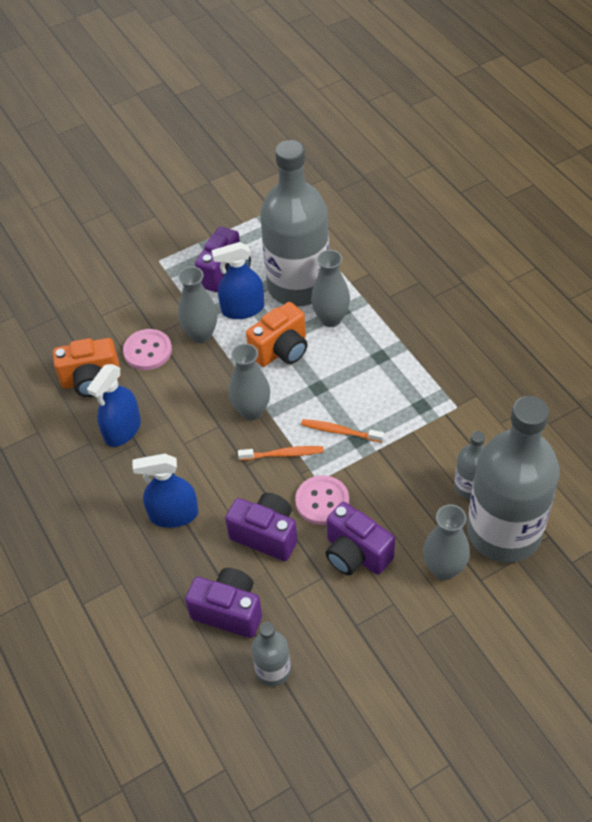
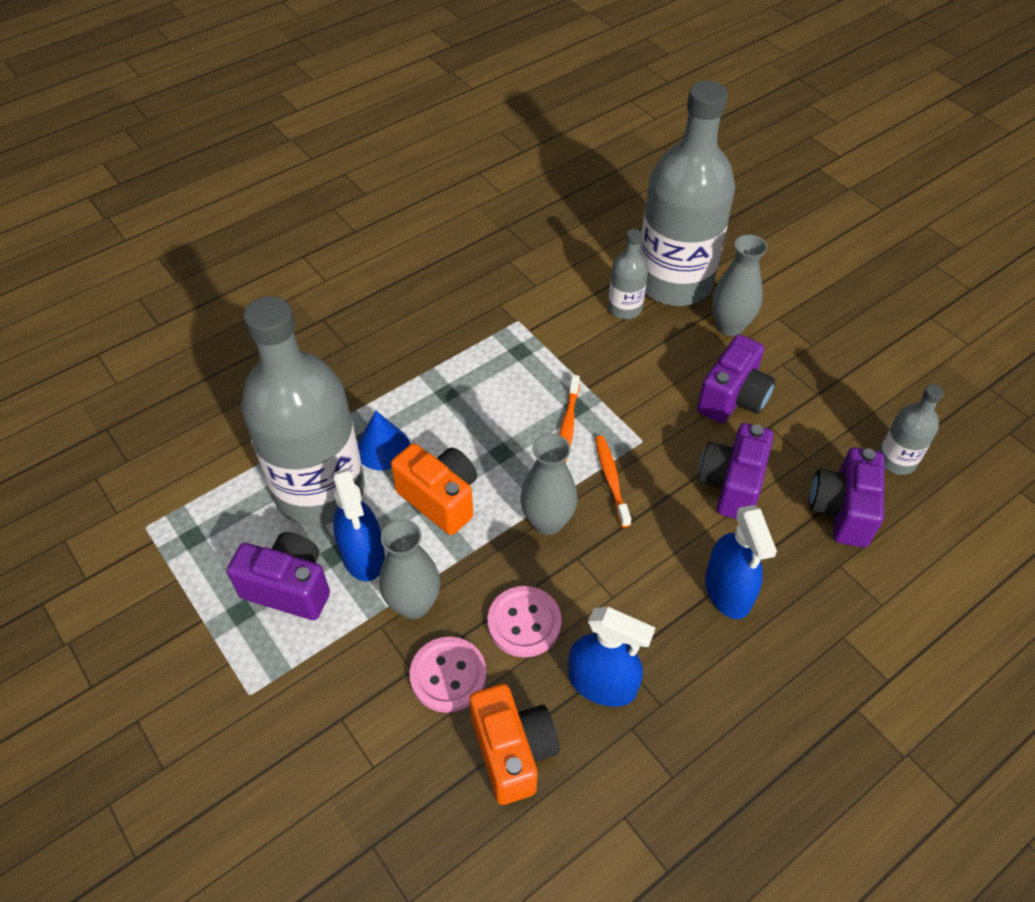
camera: 100 degrees left, 0 degrees up
pink button [295,475,349,525] -> pink button moved to [488,586,562,657]
grey vase [311,250,350,327] -> blue cone [357,411,410,471]

